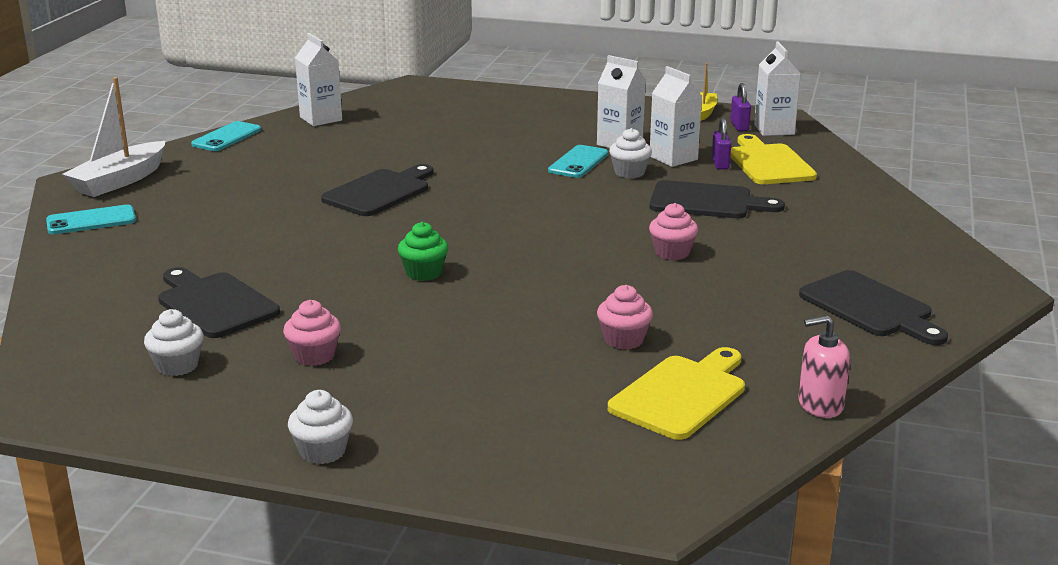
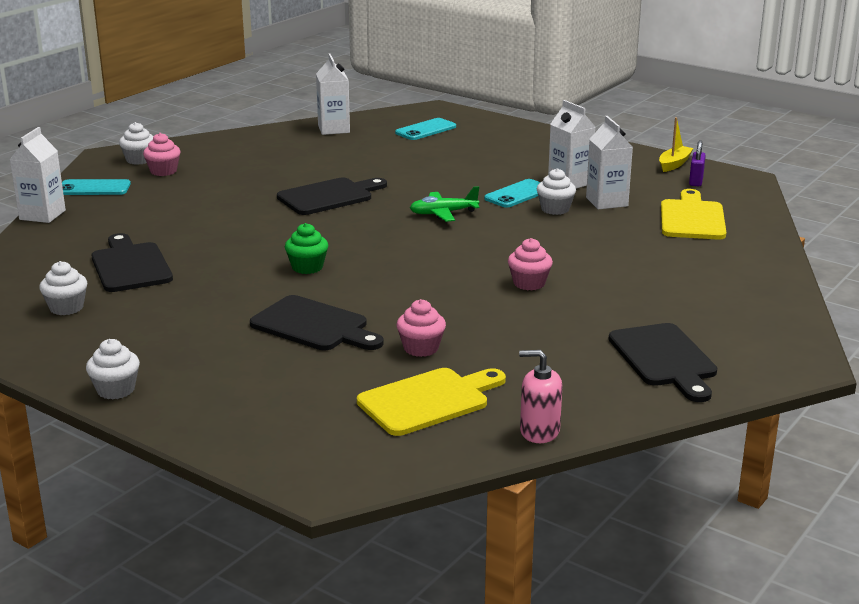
camera: 20 degrees right, 0 degrees up
white boat [62,77,165,197] -> white cupcake [119,122,154,165]
turquoise phone [191,121,261,151] -> turquoise phone moved to [395,118,456,140]
pink cupcake [283,300,341,366] -> pink cupcake moved to [143,133,180,176]
black cutting board [650,180,785,218] -> black cutting board moved to [250,295,383,350]
purple padlock [712,118,731,170] -> none
white carton [754,41,801,136] -> white carton moved to [9,127,66,223]
none -> green plane [410,186,480,222]

